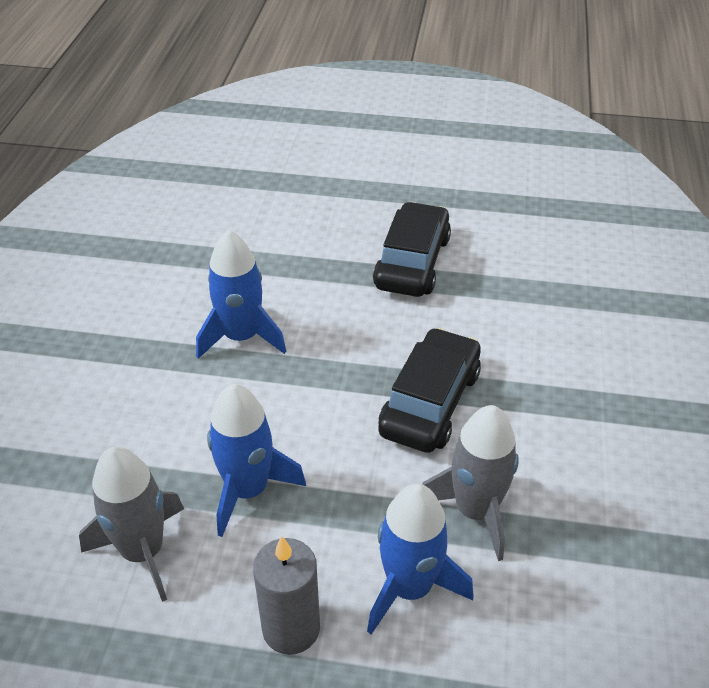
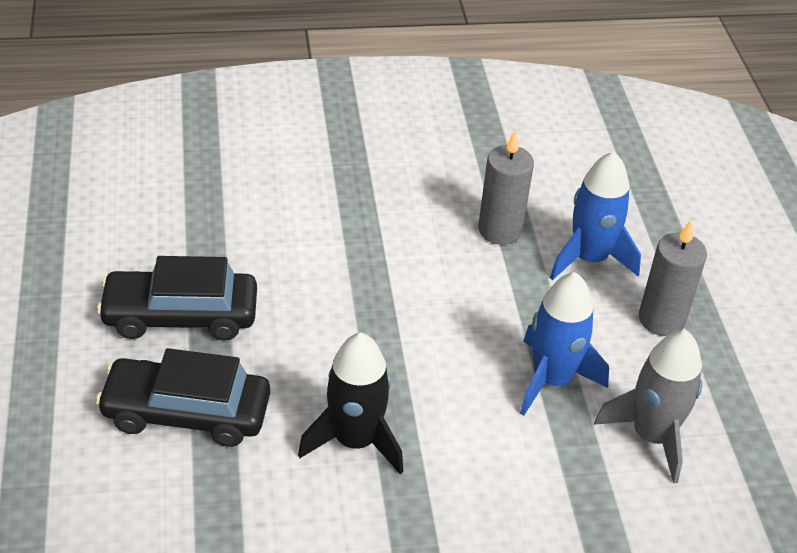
camera: 110 degrees left, 0 degrees up
blue rocket [196,230,286,359] -> black rocket [298,333,403,474]
black car [378,328,481,453] -> black car moved to [96,348,270,447]
grey rocket [422,405,519,561] -> grey candle [478,130,534,245]

